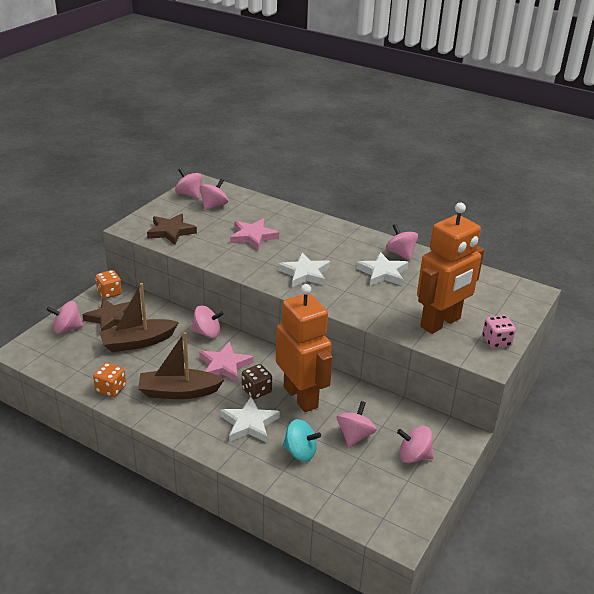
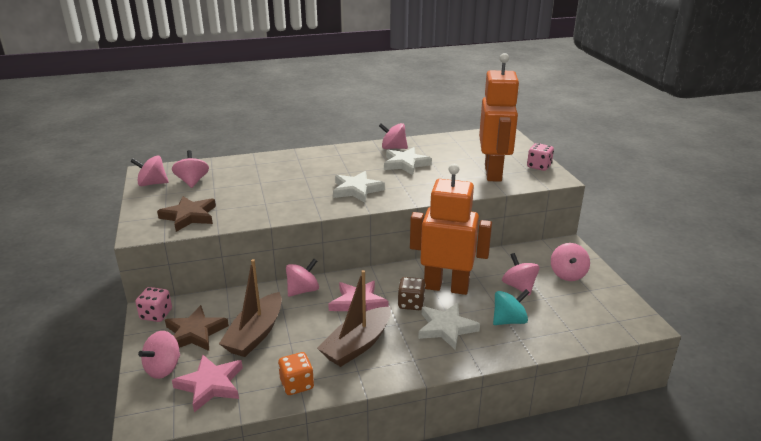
camera: 45 degrees left, 5 degrees down
orange dice [95,270,122,299] -> pink dice [136,287,172,322]
pink star [230,219,279,250] -> pink star moved to [172,355,243,412]
pink spinning top [397,426,434,463] -> pink spinning top turned 45 degrees counterclockwise [551,243,590,281]

